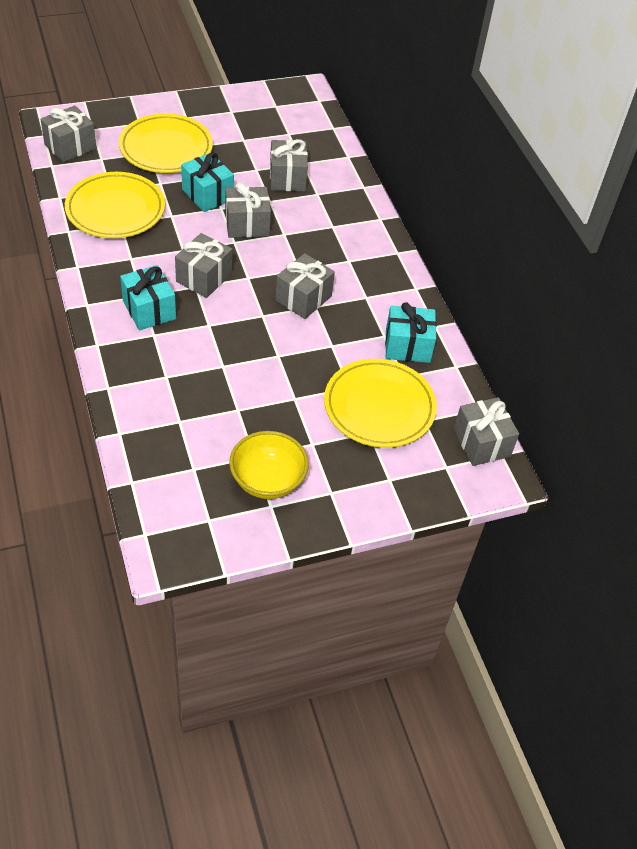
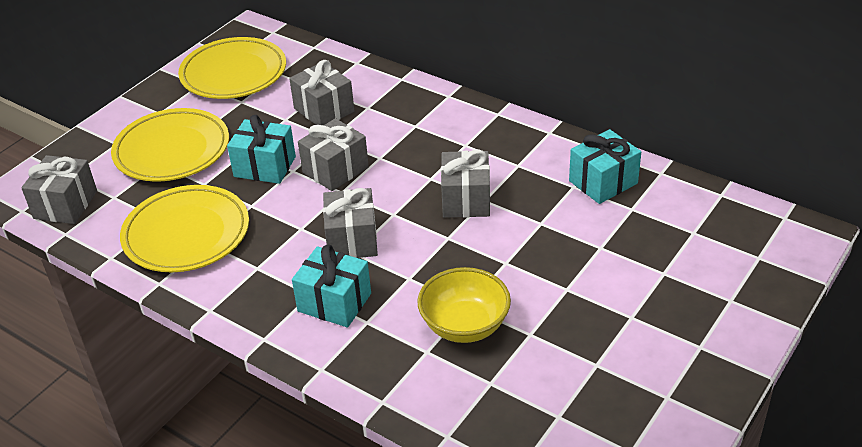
camera: 30 degrees left, 10 degrees down
yellow bowl [229,431,309,499] -> yellow bowl moved to [417,267,511,343]
yellow plate [324,359,437,448] -> yellow plate moved to [178,37,286,99]
grey gift [454,397,519,466] -> none

